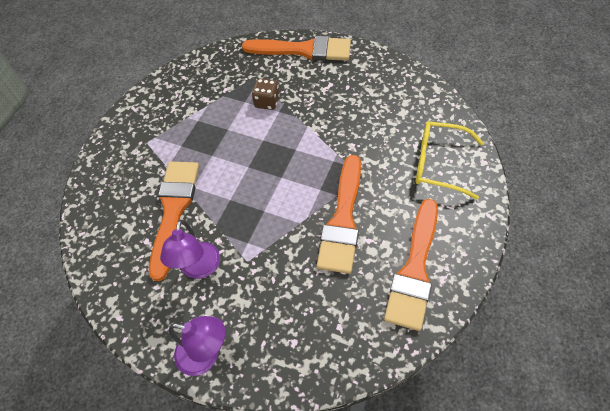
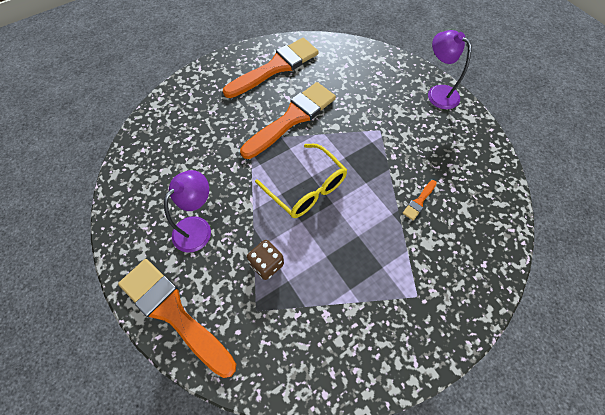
camera: 150 degrees left, 5 degrees up
orange brush [149,161,199,281] -> orange brush [403,180,437,220], size x0.41
purple lamp [160,220,220,279] -> purple lamp moved to [164,170,211,252]
yellow glasses [416,121,484,199] -> yellow glasses moved to [255,144,347,218]

